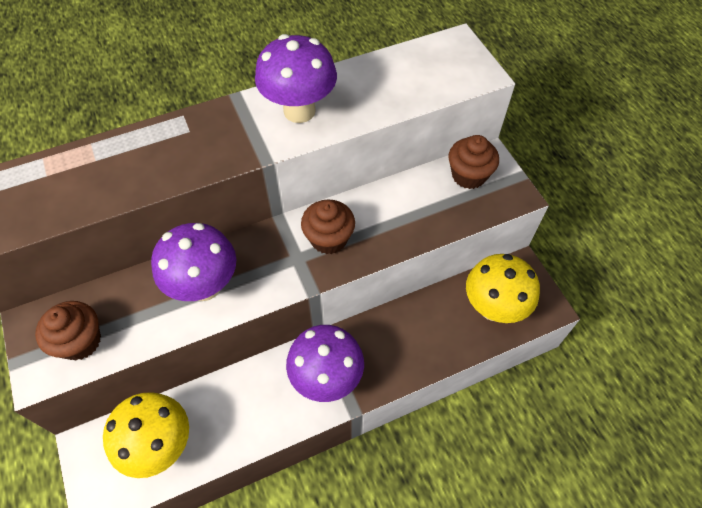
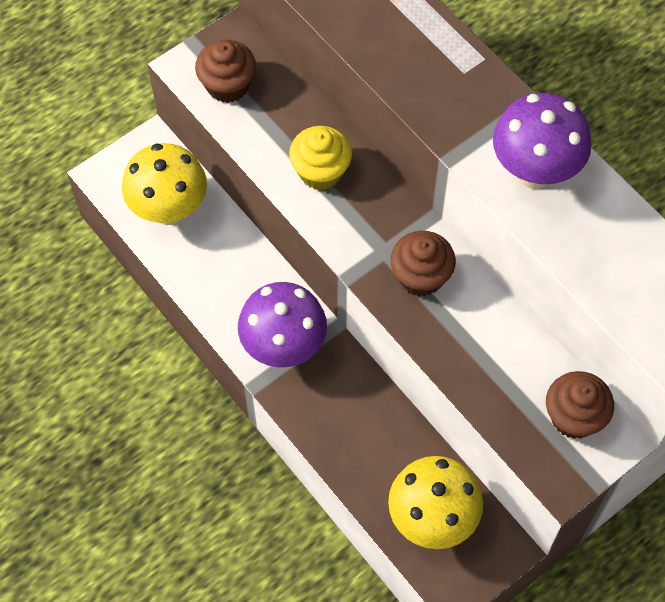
camera: 75 degrees right, 5 degrees up
purple mushroom [151,223,236,301] -> yellow cupcake [289,126,352,190]

